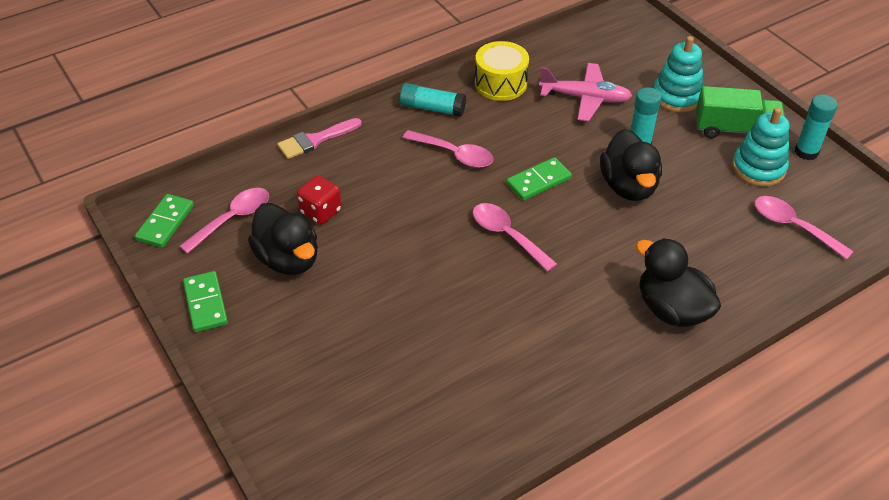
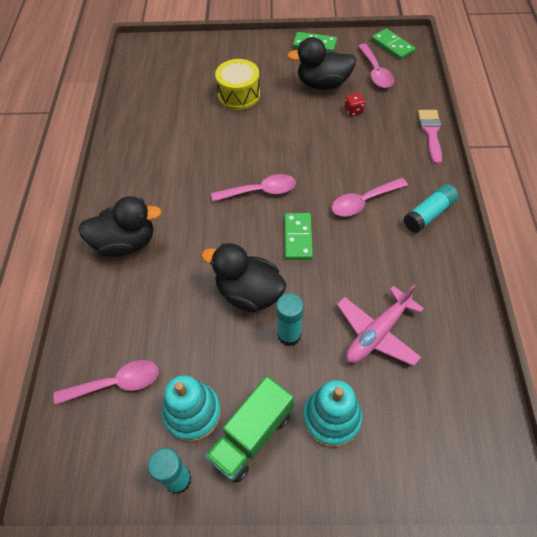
camera: 125 degrees right, 10 degrees up
red dice [297,176,342,224] -> red dice [345,93,365,116], size x0.66
yellow drum [475,41,529,101] -> yellow drum moved to [215,59,260,110]

